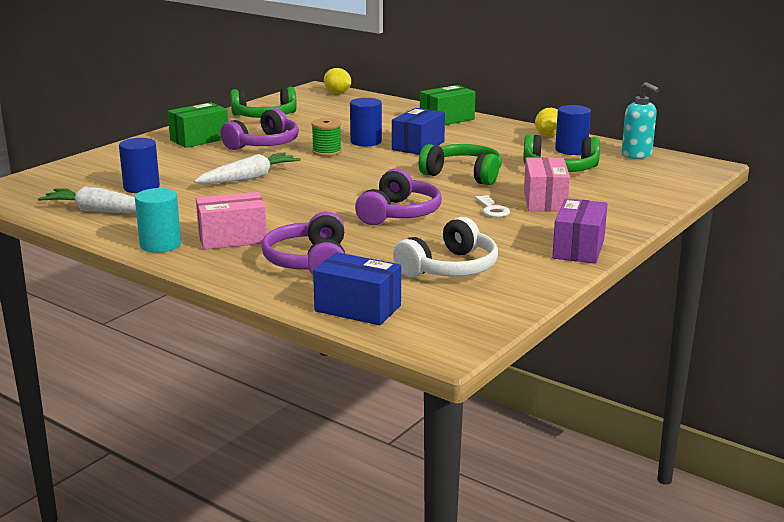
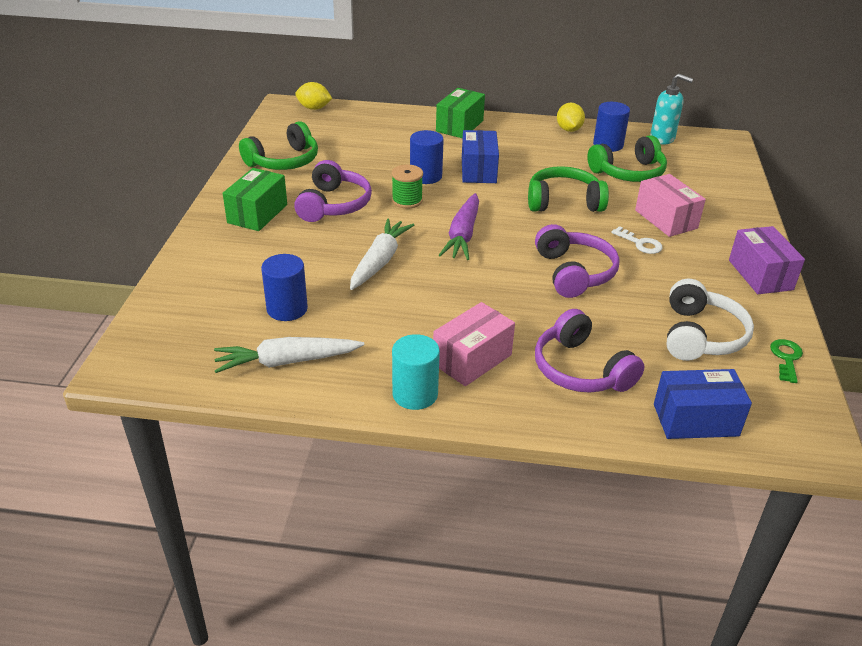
camera: 30 degrees left, 15 degrees up
none -> purple carrot [439,193,479,260]
none -> green key [770,339,803,383]

